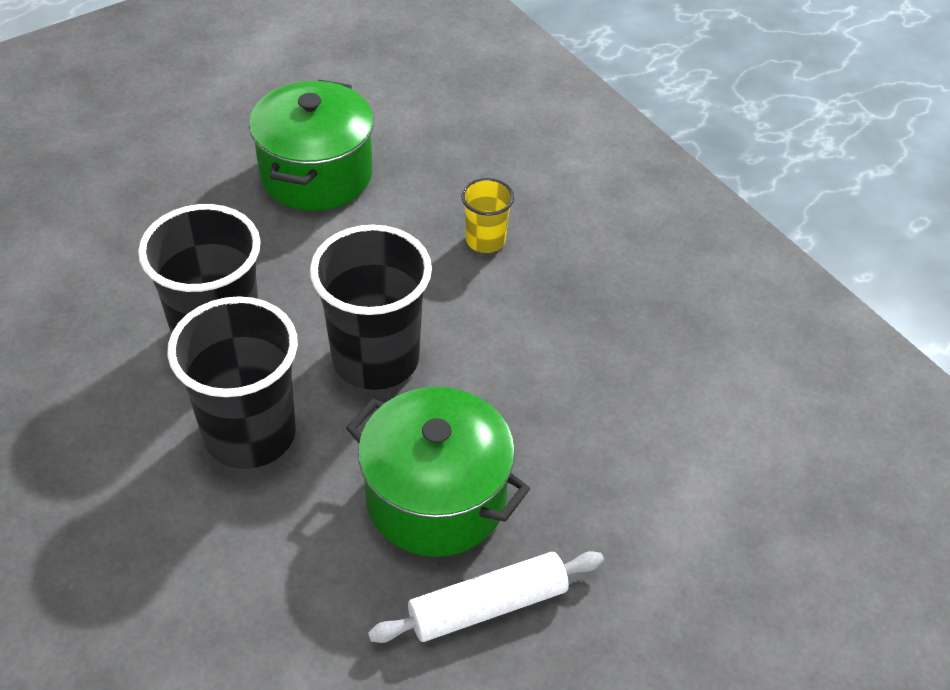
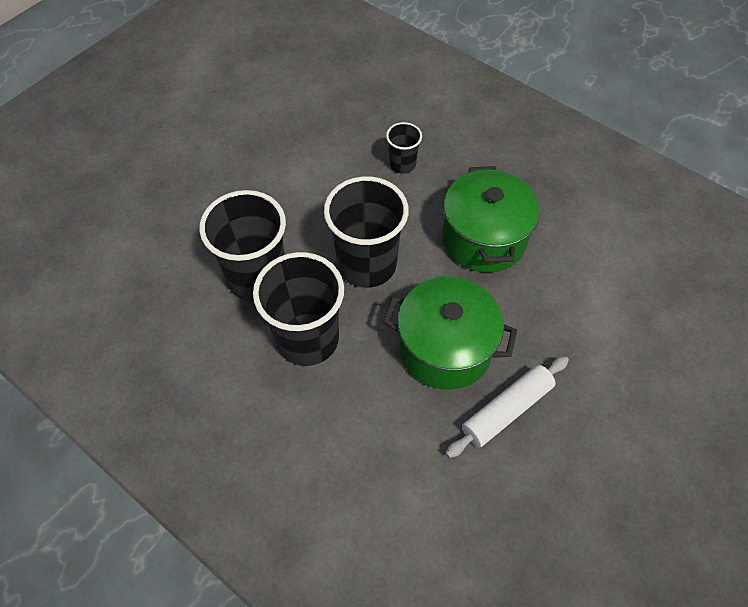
camera: 15 degrees left, 10 degrees up
green pot [249,80,374,211] -> green pot moved to [442,166,540,273]
yellow cup [461,178,514,253] -> black cup [386,122,422,174]

